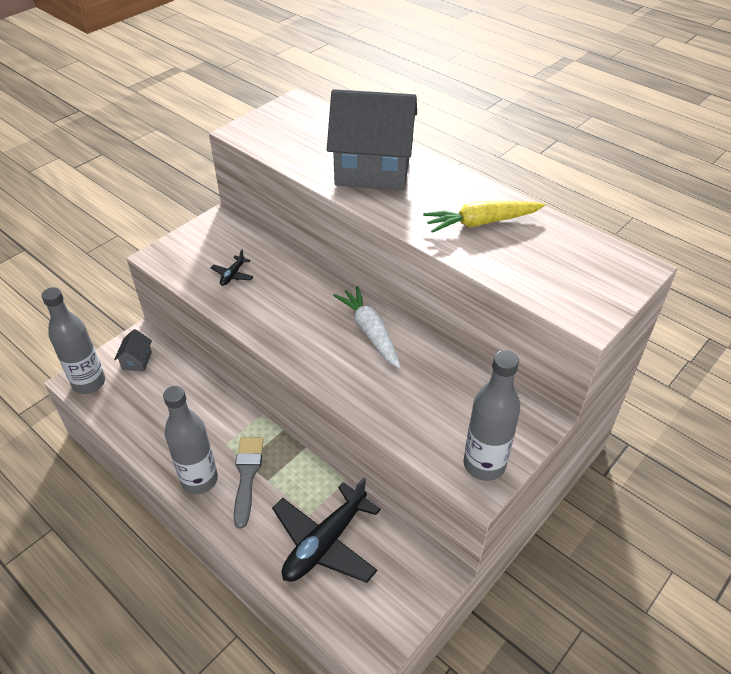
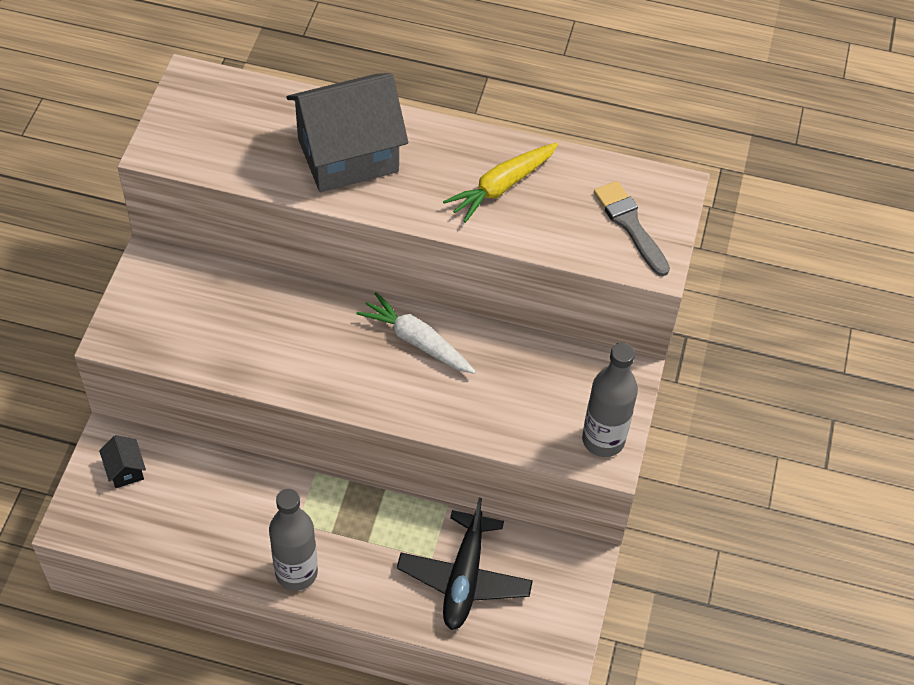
camera: 30 degrees left, 10 degrees up
grey bottle [41,287,105,394] -> none
grey house [114,329,152,371] -> black house [99,435,146,488]
black plane [211,249,254,286] -> none
grey brush [234,437,264,529] -> grey brush moved to [594,181,670,276]

